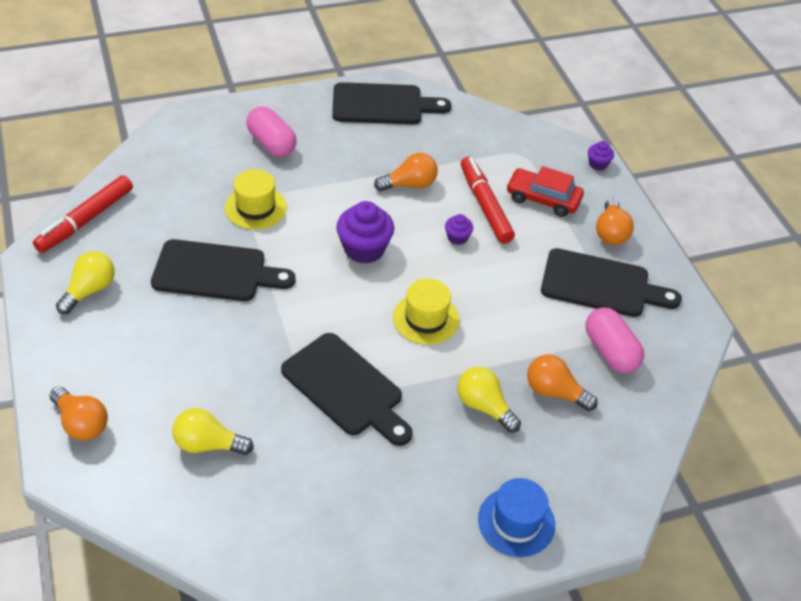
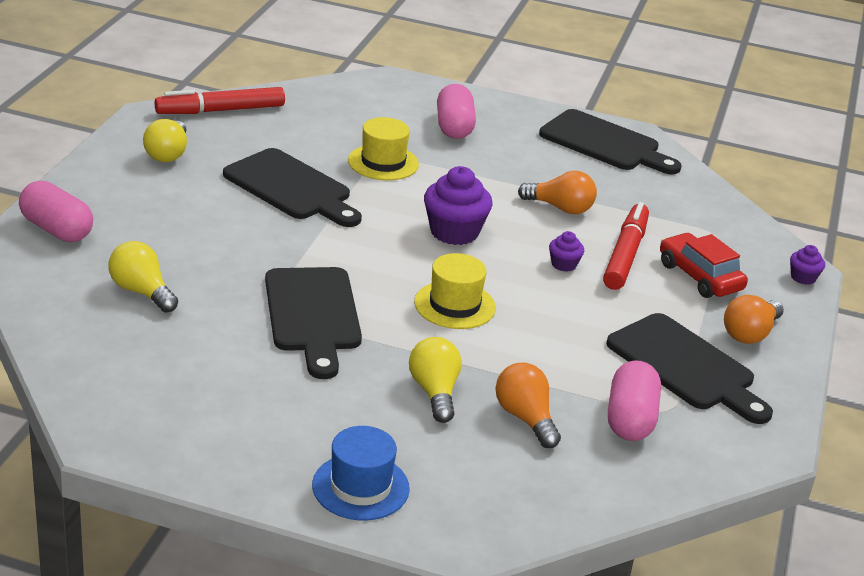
camera: 35 degrees right, 15 degrees down
orange light bulb [49,387,108,441] -> pink capsule [19,181,93,242]
yellow light bulb [56,251,115,314] -> yellow light bulb turned 120 degrees clockwise [143,119,187,162]

